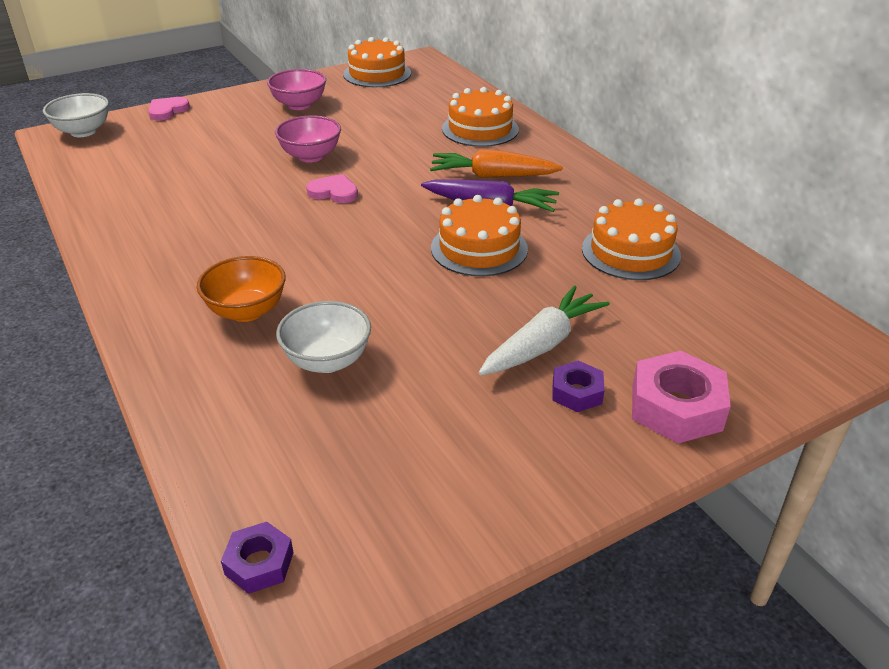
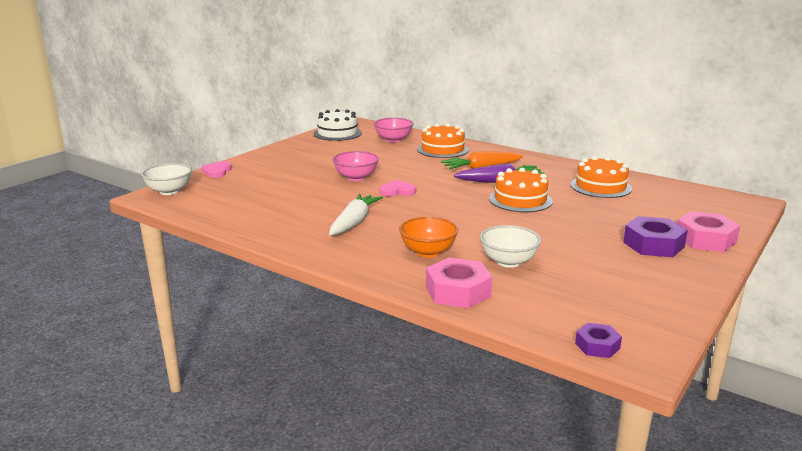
camera: 25 degrees left, 15 degrees down
pink bowl [267,69,326,110] -> pink bowl moved to [374,118,413,143]
orange cake [343,37,411,87] -> white cake [314,109,362,141]
white carrot [479,285,610,375] -> white carrot moved to [329,194,383,236]
purple nut [552,360,605,412] -> purple nut [623,216,688,257], size x1.75
none -> pink nut [426,258,492,308]

